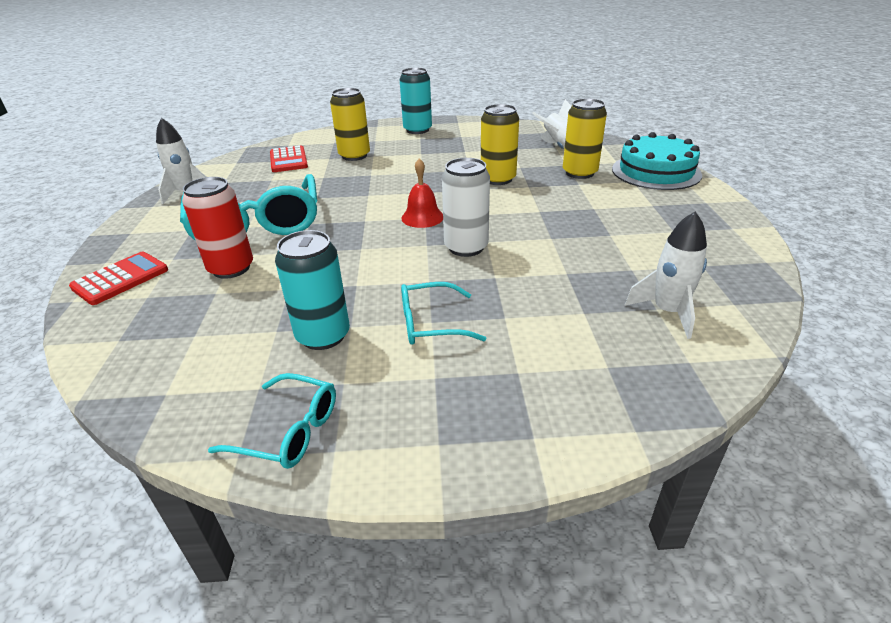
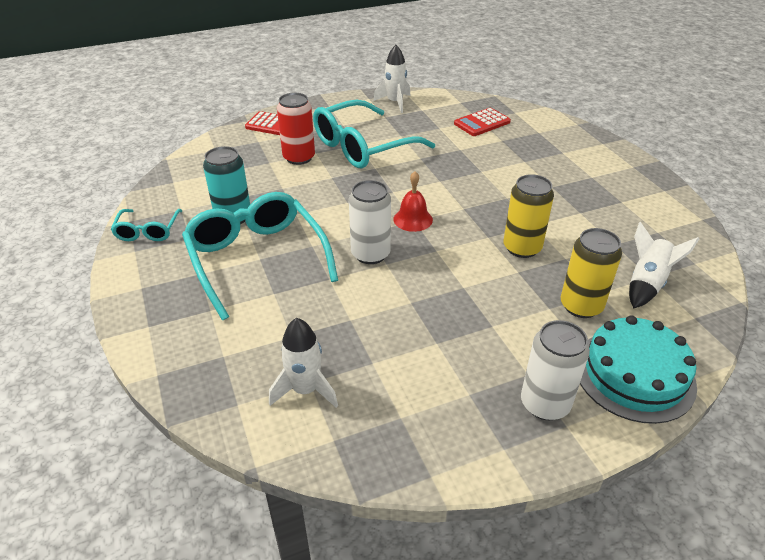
camera: 70 degrees right, 5 degrees up
yellow can [330,88,370,161] -> none
turquoise can [399,68,432,134] -> none
turquoise glasses [401,282,486,345] -> turquoise glasses [182,192,338,320], size x2.01
none -> white can [521,320,590,420]

